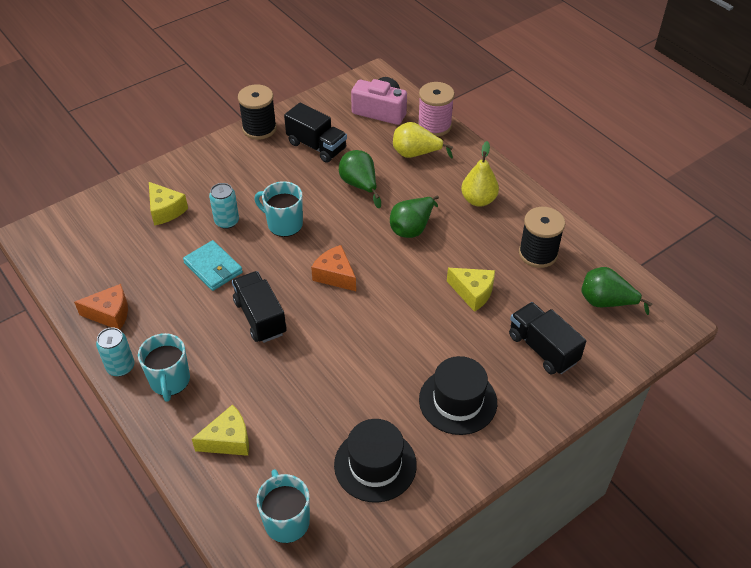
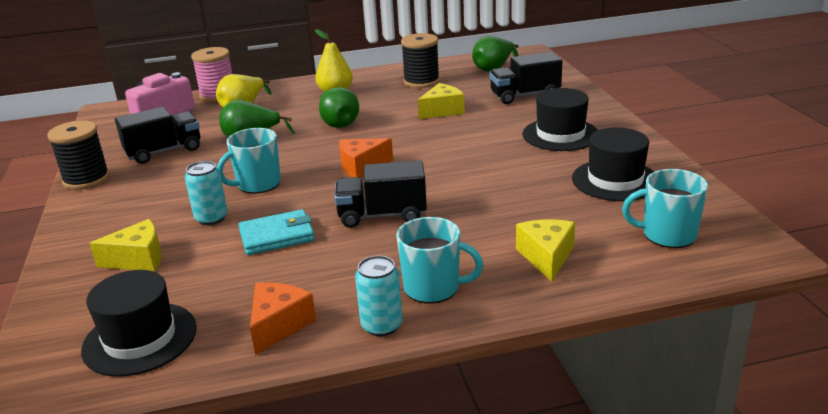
camera: 65 degrees left, 20 degrees down
none -> black hat [81,270,197,377]

